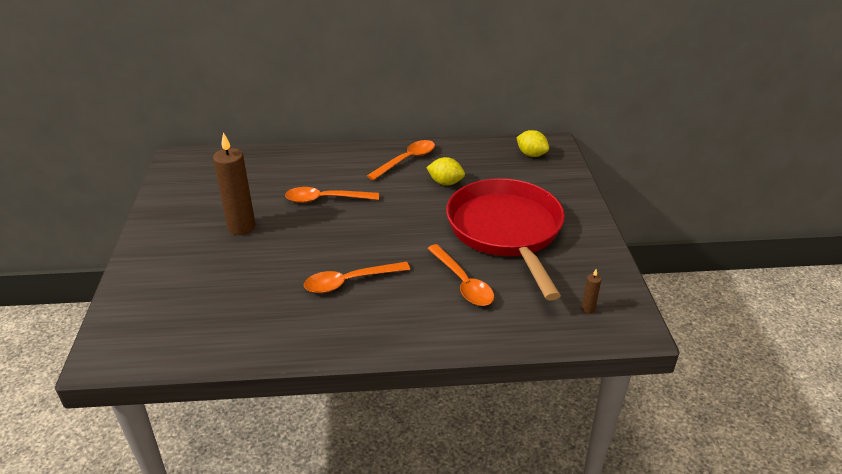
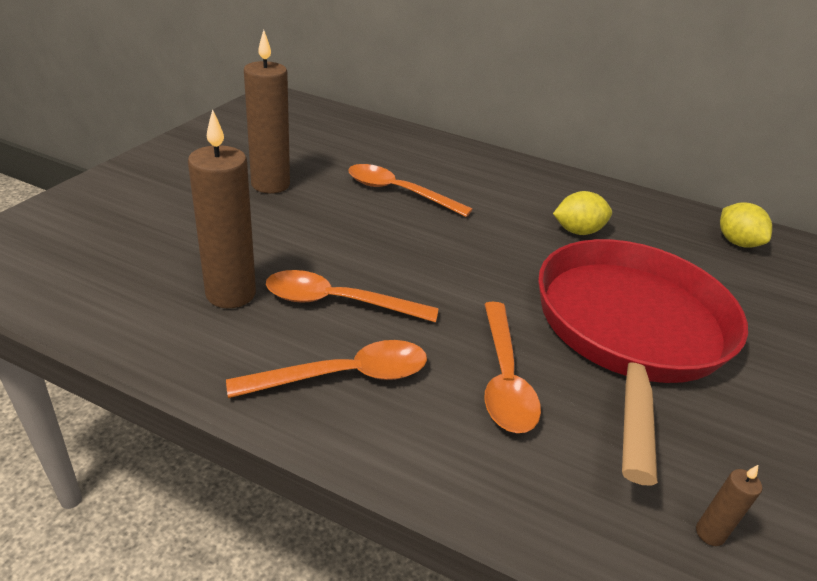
camera: 25 degrees right, 0 degrees up
orange spoon [367,140,435,180] -> orange spoon moved to [226,340,427,398]
yellow lemon [426,157,465,185] -> yellow lemon turned 60 degrees counterclockwise [553,191,612,235]
none -> brown candle [188,109,256,308]

